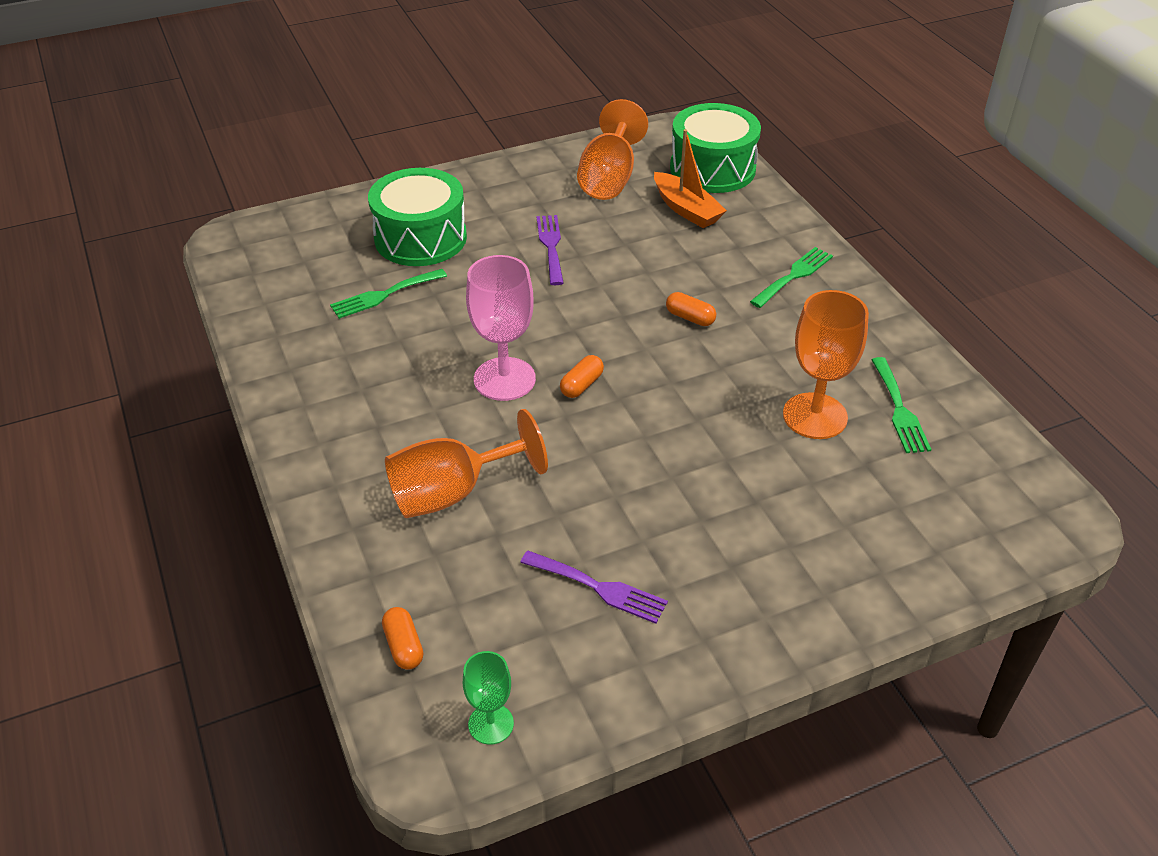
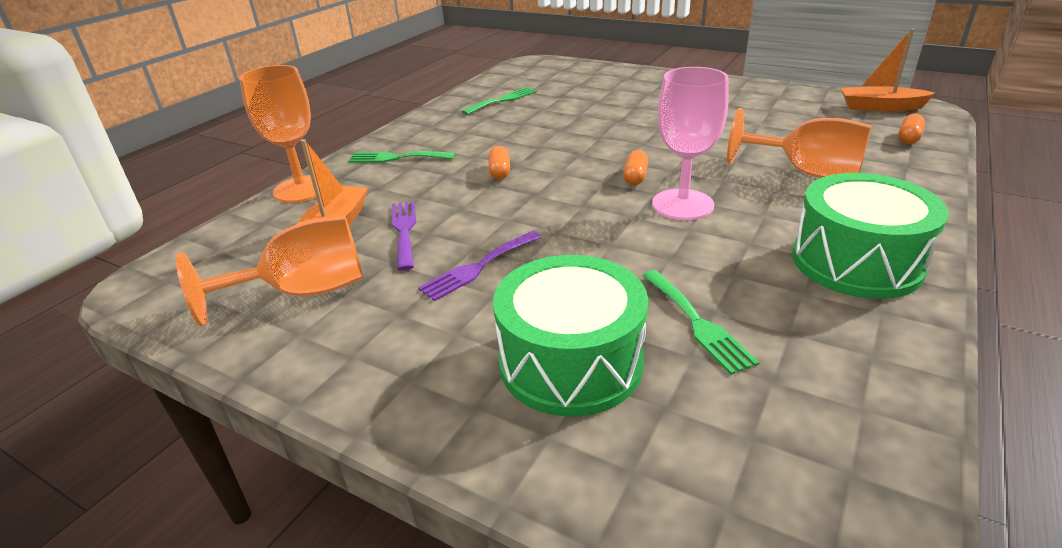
camera: 125 degrees left, 10 degrees down
green fork [330,269,447,319] -> green fork turned 45 degrees clockwise [642,270,759,375]
green goblet [463,651,514,745] -> orange boat [841,29,935,111]
purple fork [520,551,668,624] -> purple fork moved to [392,201,416,271]
orange capsule [560,355,604,398] -> orange capsule turned 75 degrees counterclockwise [623,150,648,185]
green drum [670,103,761,193] -> green drum moved to [792,173,949,299]
orange goblet [783,290,869,439] -> orange goblet moved to [239,65,316,203]

